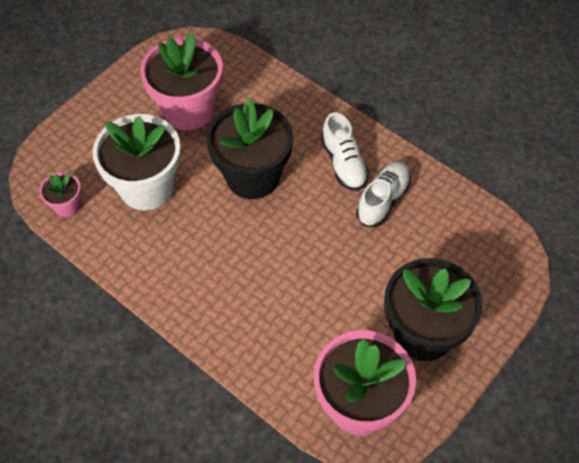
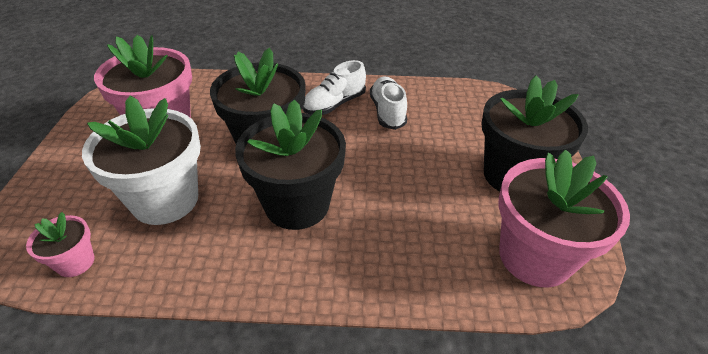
camera: 40 degrees left, 15 degrees down
white shoe [321,112,369,191] -> white shoe turned 105 degrees clockwise [302,60,366,115]
none -> black flower pot [235,100,346,230]

